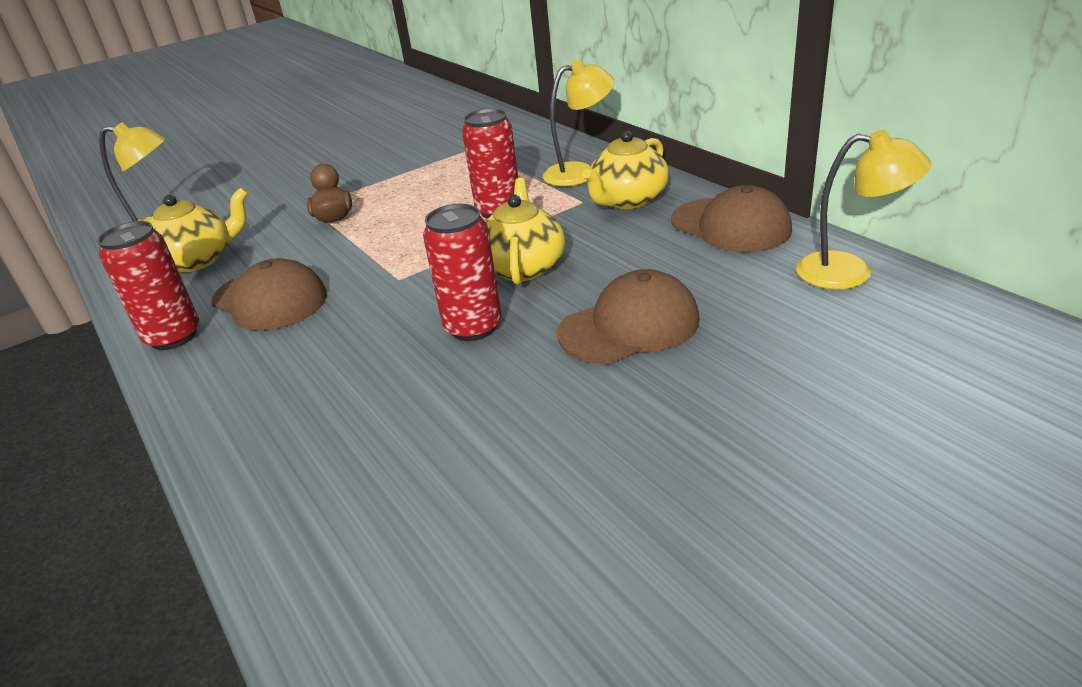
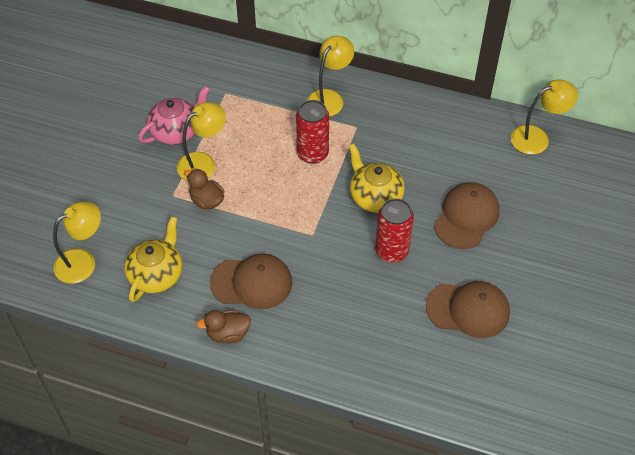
camera: 40 degrees left, 20 degrees up
red can [97,221,199,350] -> brown duck [196,310,251,343]
yellow teapot [582,131,669,209] -> none
brown cap [671,185,792,252] -> brown cap moved to [426,281,510,338]
none -> pink teapot [138,86,210,145]
none -> yellow lamp [177,102,226,181]

